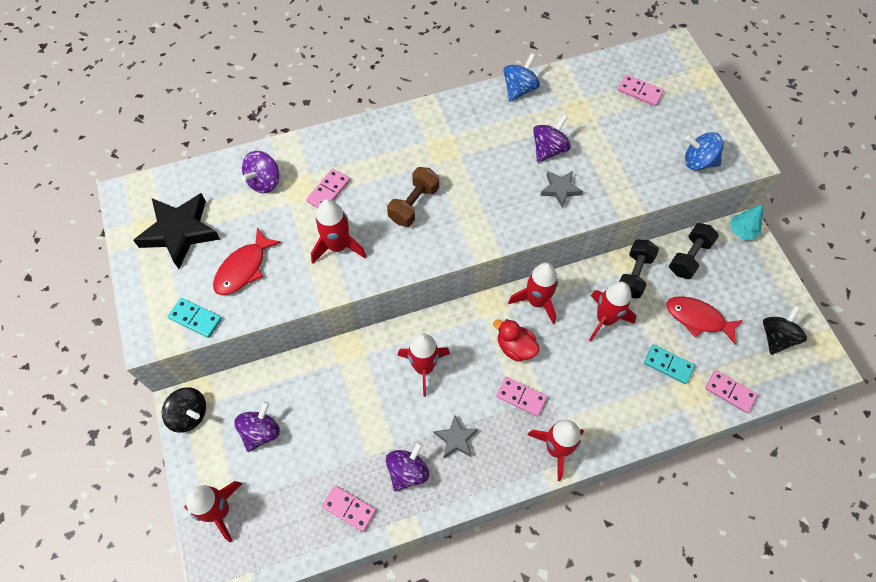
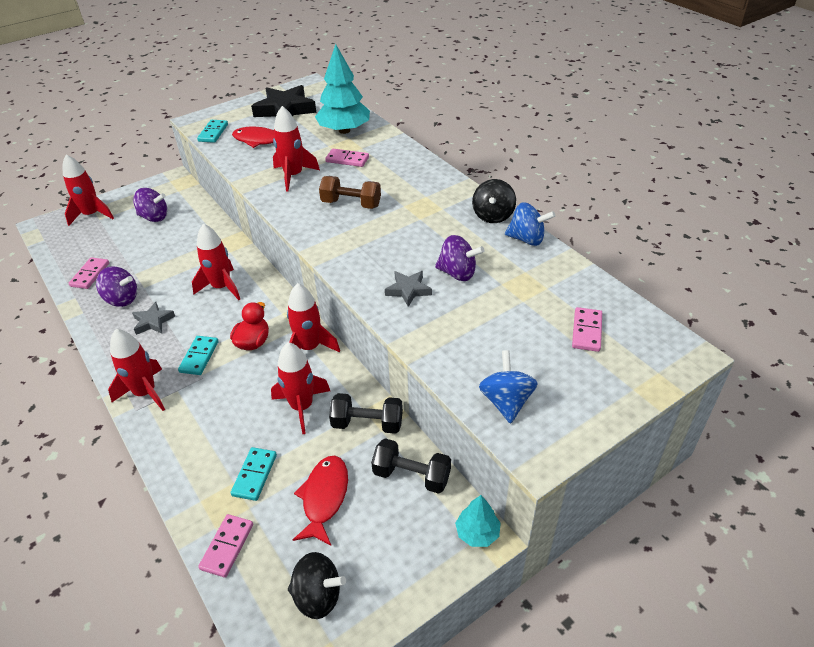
camera: 75 degrees right, 20 degrees down
black spinning top [162,387,206,433] -> black spinning top moved to [472,179,516,223]
purple spinning top [241,150,279,193] -> turquoise tree [315,44,370,134]
pink domino [496,377,547,417] -> turquoise domino [178,336,218,375]

